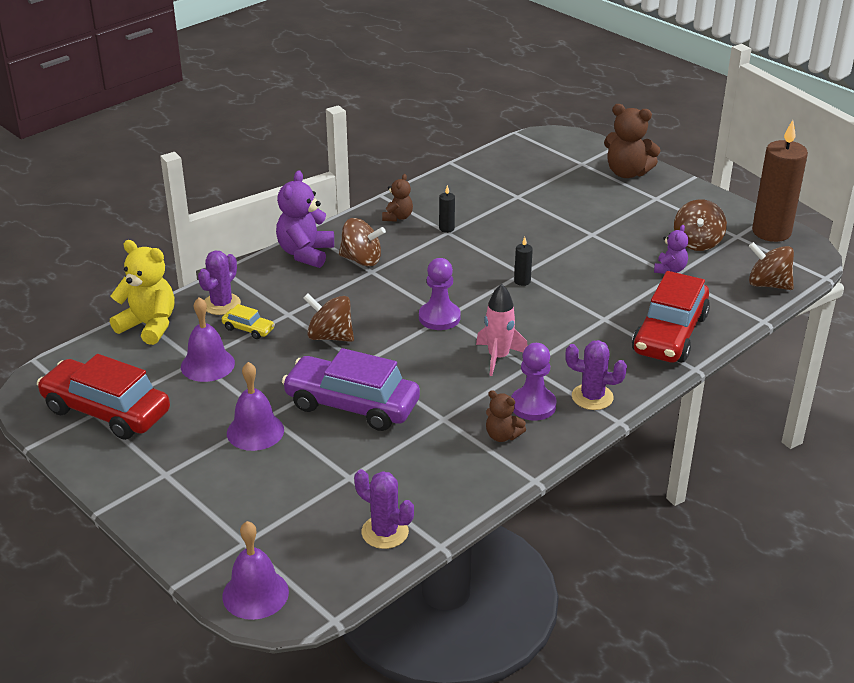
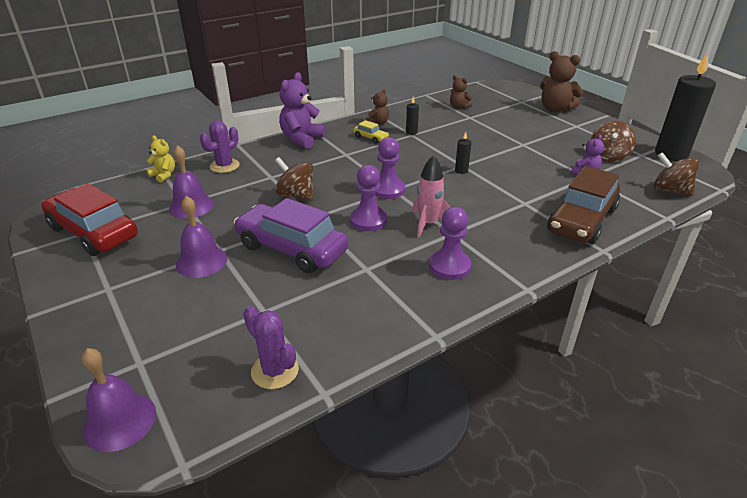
camera: 10 degrees right, 0 degrees up
yellow teddy bear [110,240,174,345] -> yellow teddy bear [146,135,175,182], size x0.56
yellow car [222,304,275,339] -> yellow car moved to [353,120,389,144]
brown spinning top [339,218,386,266] -> none
brown teddy bear [486,390,526,442] -> brown teddy bear moved to [450,75,472,109]
purple cactus [565,340,627,410] -> none
red car [632,271,710,363] -> brown car [547,166,620,244]
brown candle [752,120,808,242] -> black candle [655,53,716,161]
none -> purple pawn [350,165,387,231]

